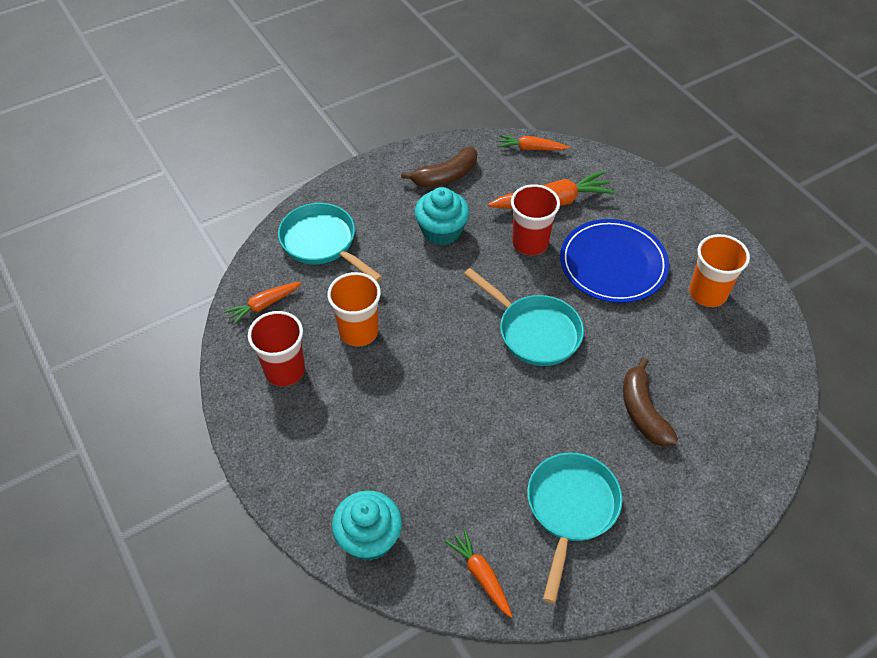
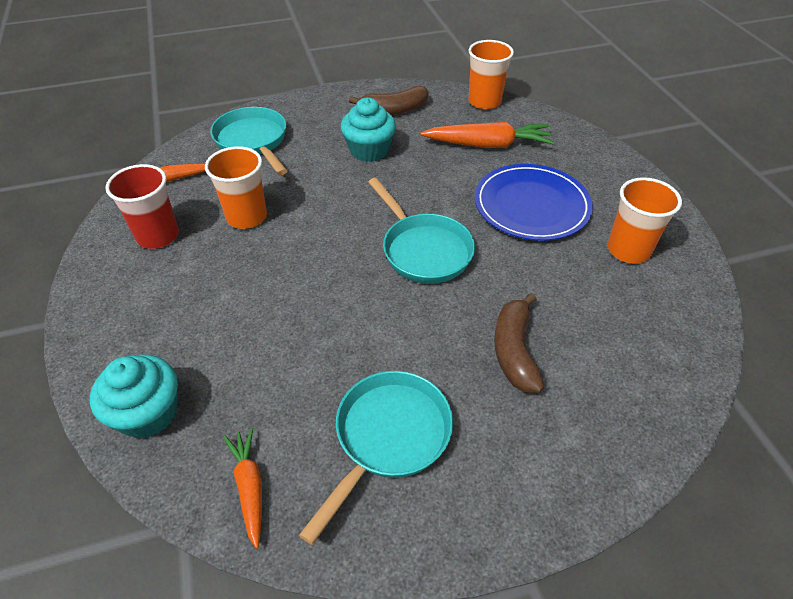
camera: 15 degrees right, 5 degrees down
orange carrot [498,135,569,151] -> orange cup [468,40,514,109]
red cup [511,184,560,255] -> none

